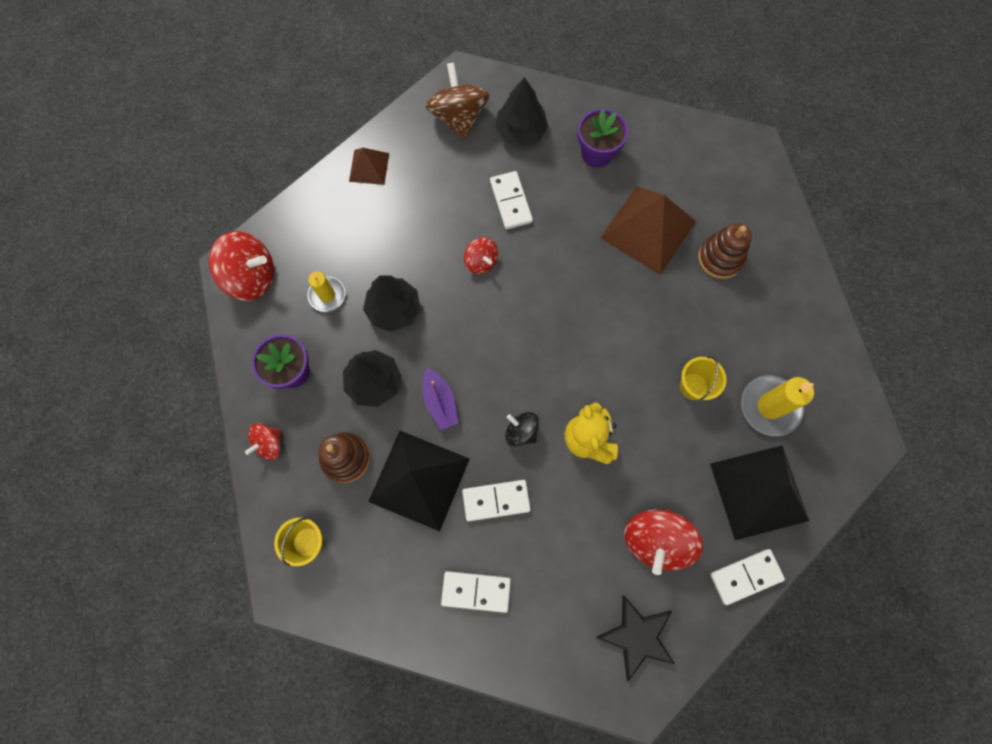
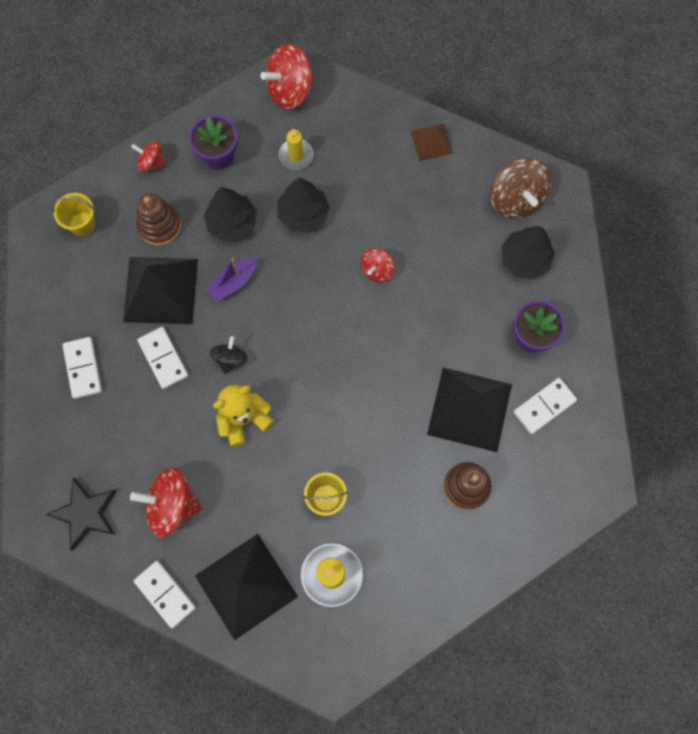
camera: 70 degrees right, 0 degrees up
red spinning top [209,231,274,301] -> red spinning top turned 75 degrees clockwise [261,44,315,109]
brown spinning top [426,62,489,140] -> brown spinning top turned 105 degrees clockwise [491,158,551,218]
white domino [490,171,533,229] -> white domino moved to [514,378,577,434]
brown pyramid [600,186,696,275] -> black pyramid [427,368,512,452]

